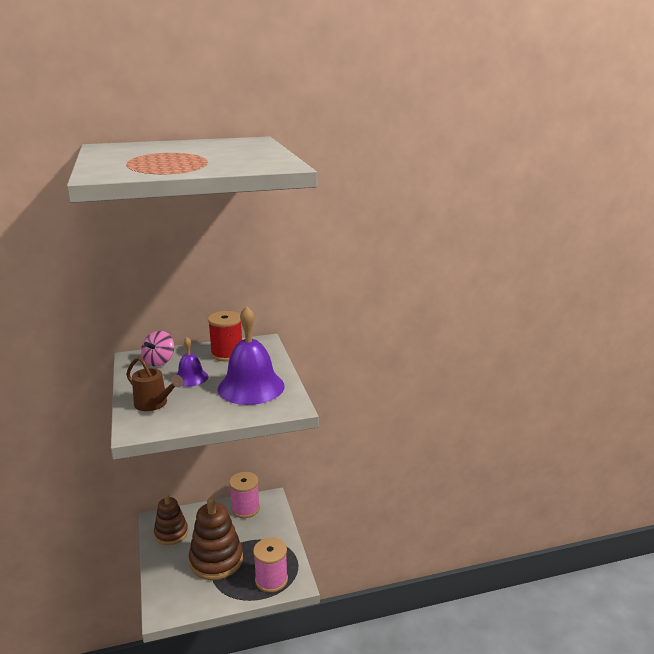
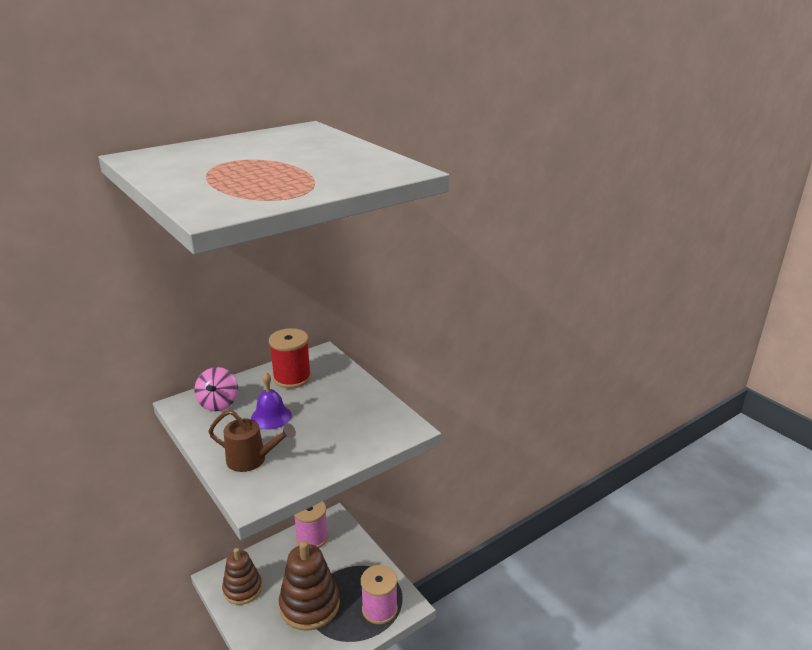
camera: 20 degrees left, 5 degrees up
purple bell [218,306,285,405] -> none

